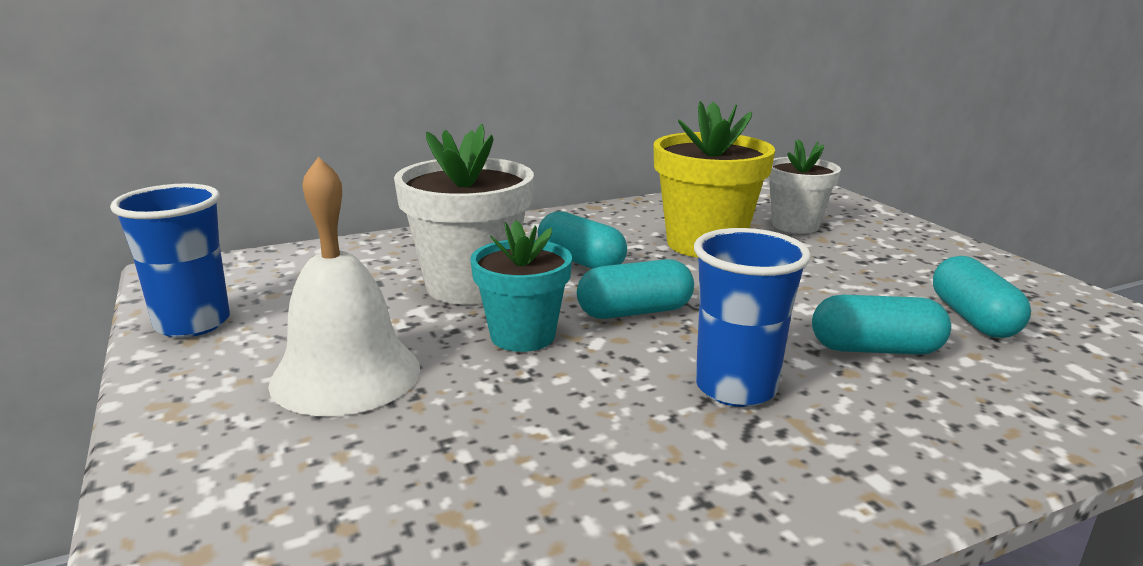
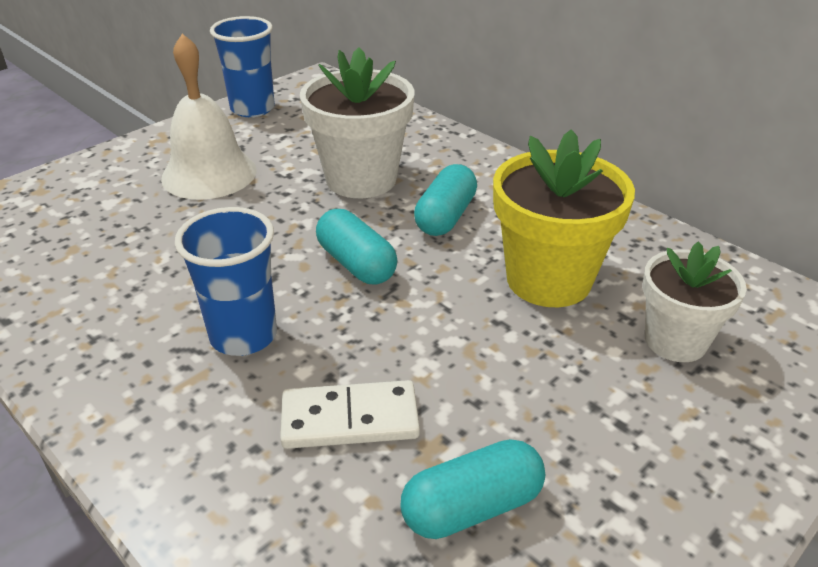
camera: 70 degrees right, 15 degrees up
turquoise flower pot [470,220,572,352] -> none
turquoise capsule [812,295,951,355] -> white domino [280,380,420,449]

